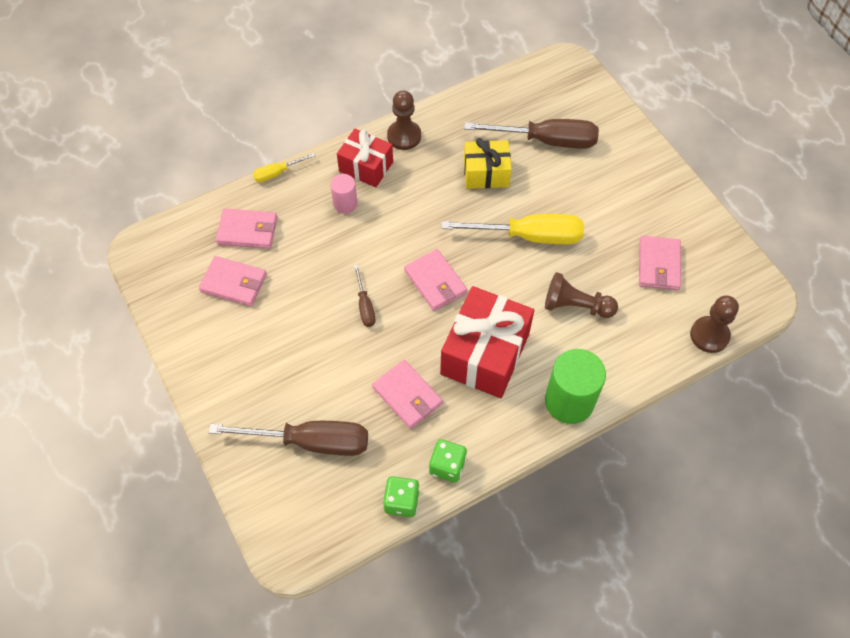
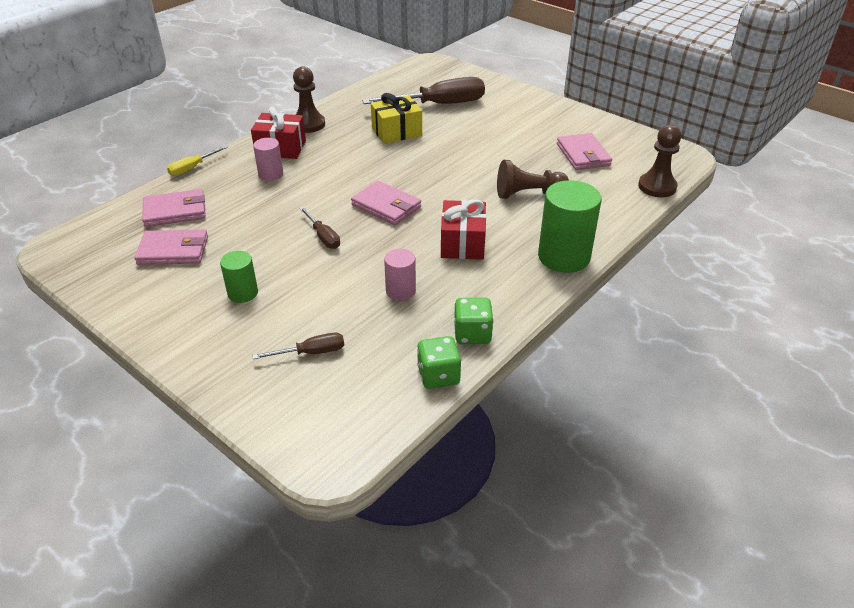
camera: 20 degrees left, 20 degrees down
brown screwdriver [209,421,368,456] -> brown screwdriver [252,333,344,359], size x0.48
pink wallet [372,360,443,429] -> pink cylinder [384,249,416,301]
red gift [440,286,534,398] -> red gift [441,199,486,260], size x0.61
yellow screwdriver [441,214,584,244] -> none
none -> green cylinder [220,251,258,303]

